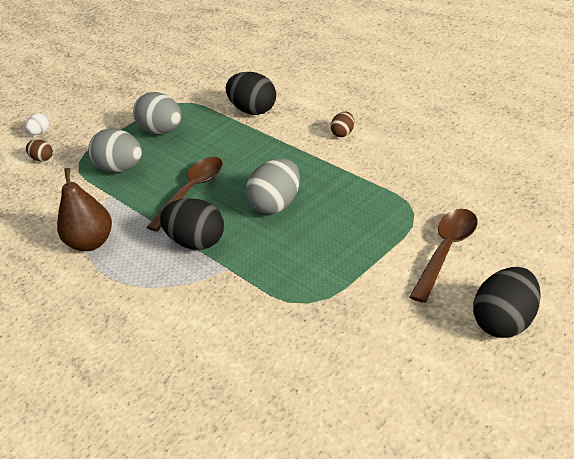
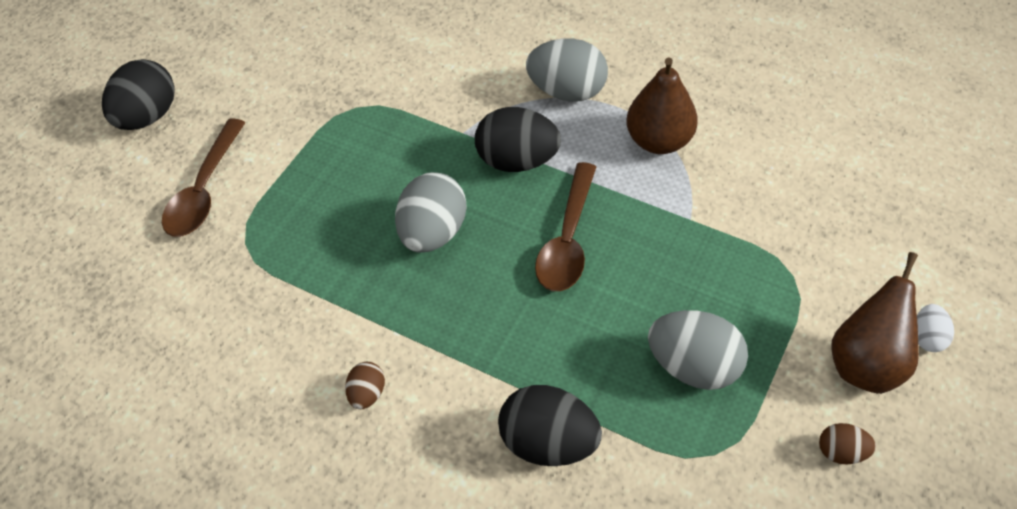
camera: 160 degrees right, 15 degrees up
brown egg [26,140,53,162] -> brown egg moved to [819,423,876,464]
grey egg [88,128,142,173] -> grey egg moved to [526,38,608,102]
none -> brown pear [831,252,919,394]

